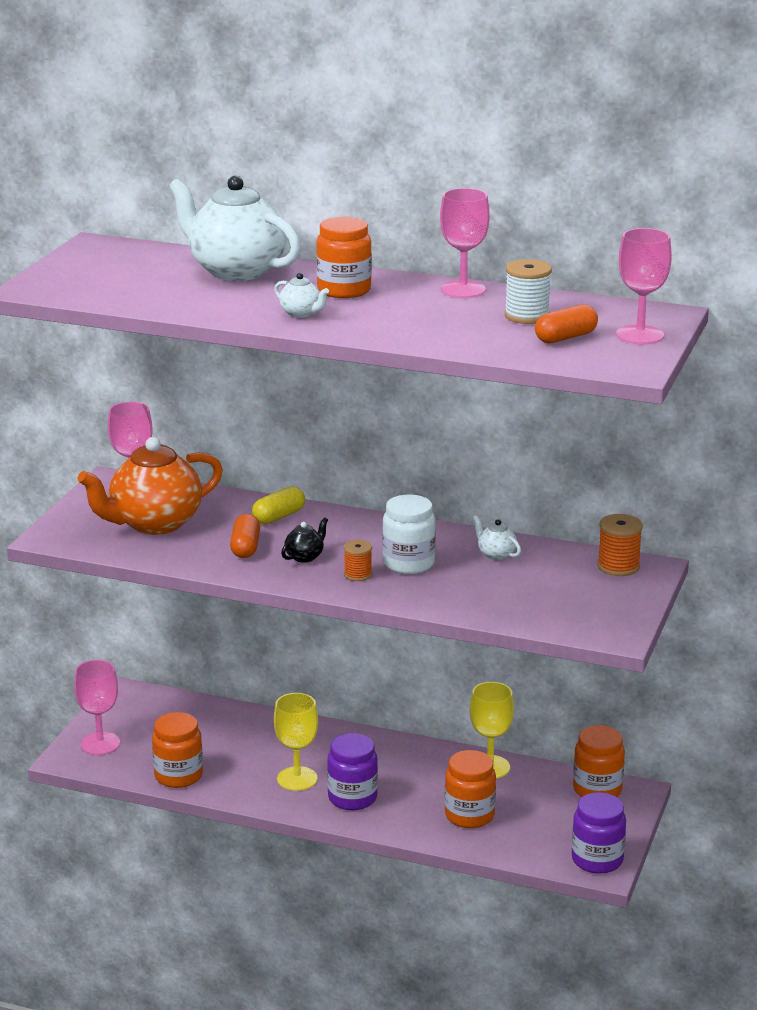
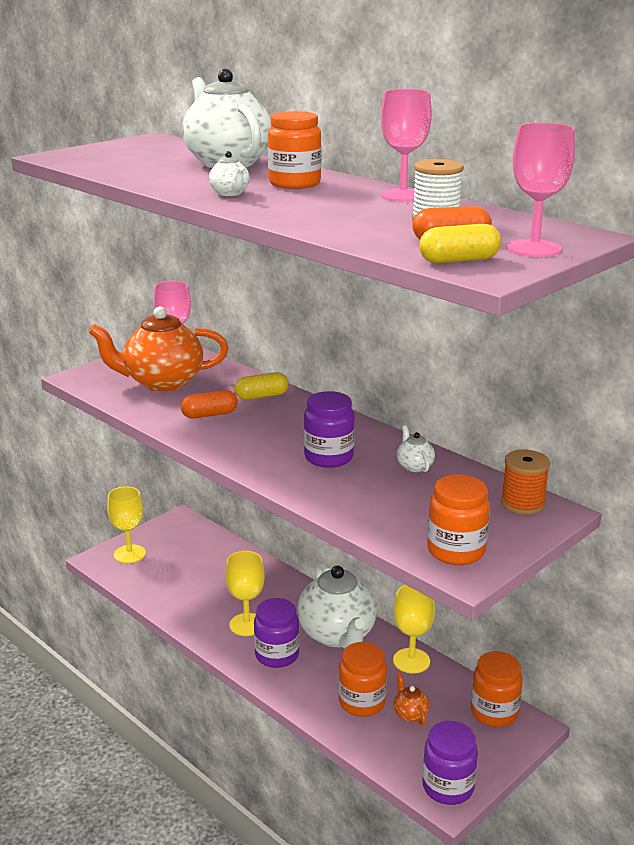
camera: 25 degrees right, 0 degrees up
pink goblet [74,660,120,755] -> yellow goblet [107,486,146,564]
orange jar [152,712,203,788] -> orange jar moved to [427,475,490,565]
orange capsule [230,514,260,558] -> orange capsule turned 45 degrees clockwise [181,390,238,419]
black teapot [281,517,328,563] -> none
orange spool [344,540,372,581] -> none
white jar [382,494,436,574] -> purple jar [304,391,355,468]
none -> white teapot [297,561,377,649]
none -> orange teapot [393,673,430,726]
none -> yellow capsule [419,224,501,263]

